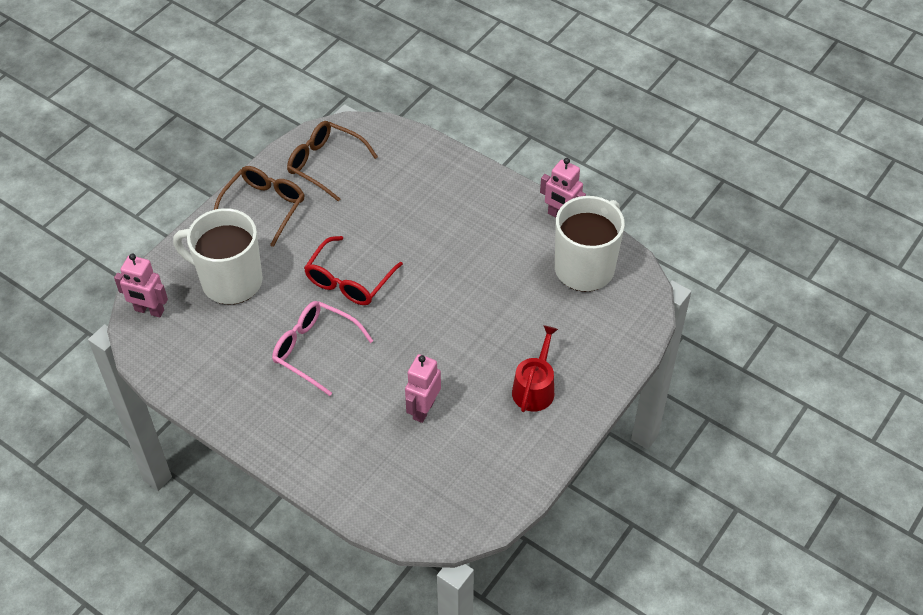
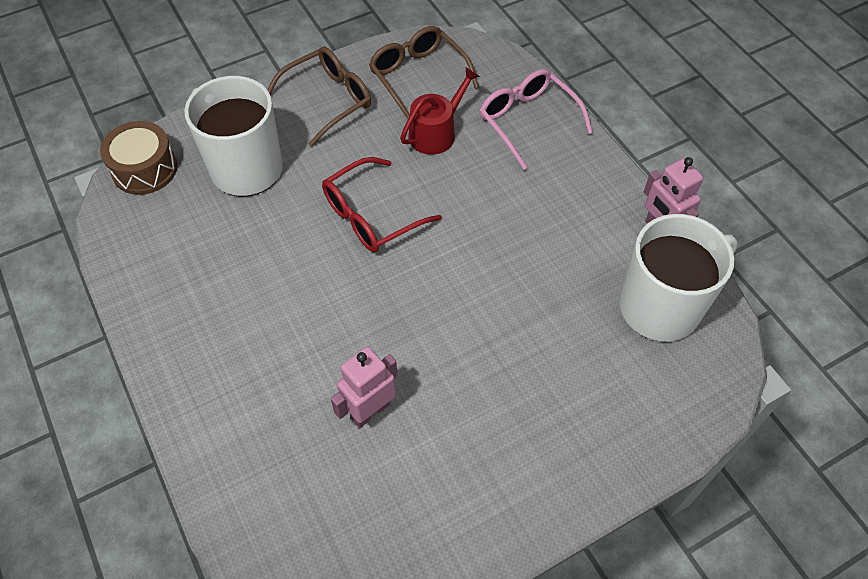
camera: 25 degrees right, 5 degrees up
pink robot [114,254,168,317] -> brown drum [100,121,178,195]
pink glasses [272,301,373,396] -> pink glasses moved to [480,69,593,170]
red watering can [512,325,558,412] -> red watering can moved to [400,67,480,155]

